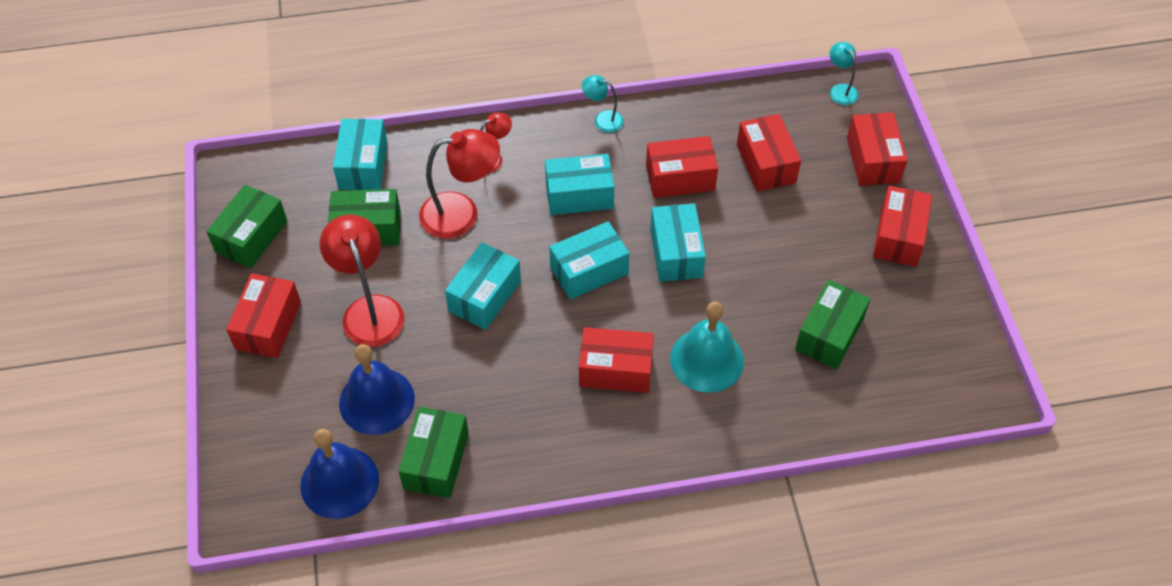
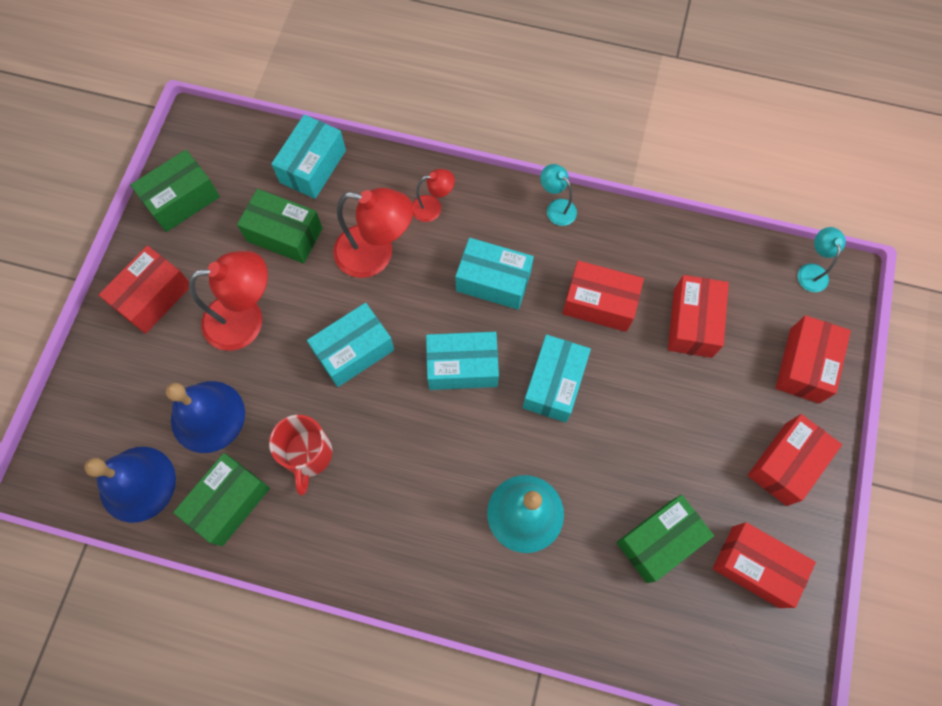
camera: 25 degrees right, 15 degrees up
red lamp [320,215,404,347] -> red lamp turned 75 degrees clockwise [189,251,268,351]
red box [579,327,654,393] -> red box moved to [713,522,816,608]
none -> red mug [269,415,332,495]

